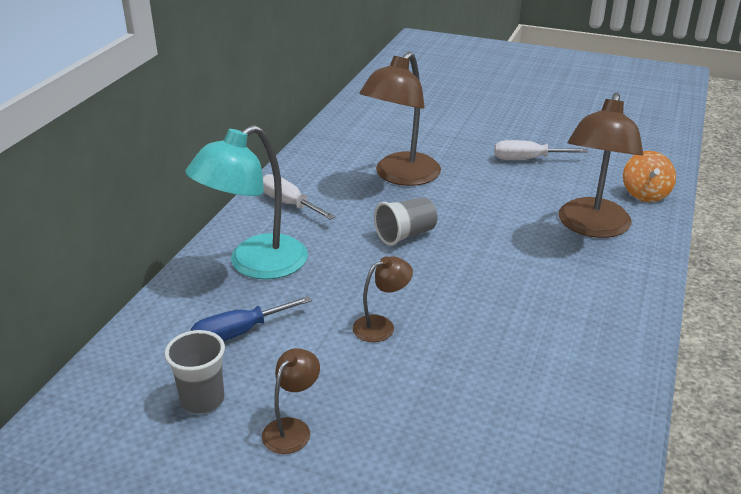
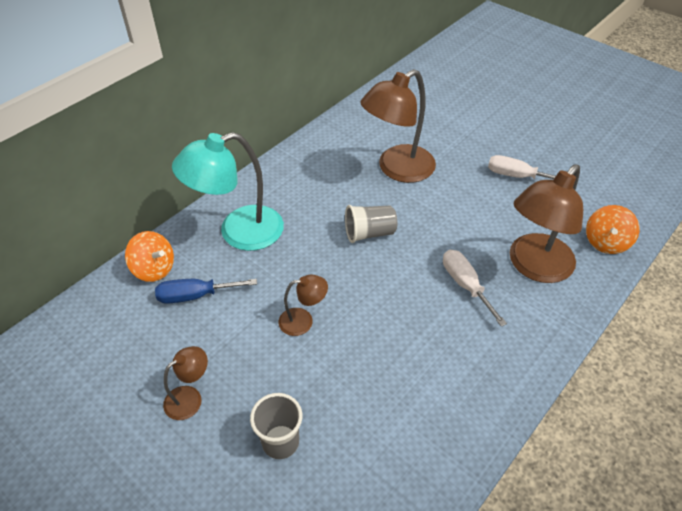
camera: 20 degrees right, 15 degrees up
grey cup [165,330,225,414] -> grey cup moved to [250,393,302,459]
white screwdriver [263,174,335,220] -> white screwdriver moved to [443,250,507,327]
none -> orange spinning top [125,231,174,282]

